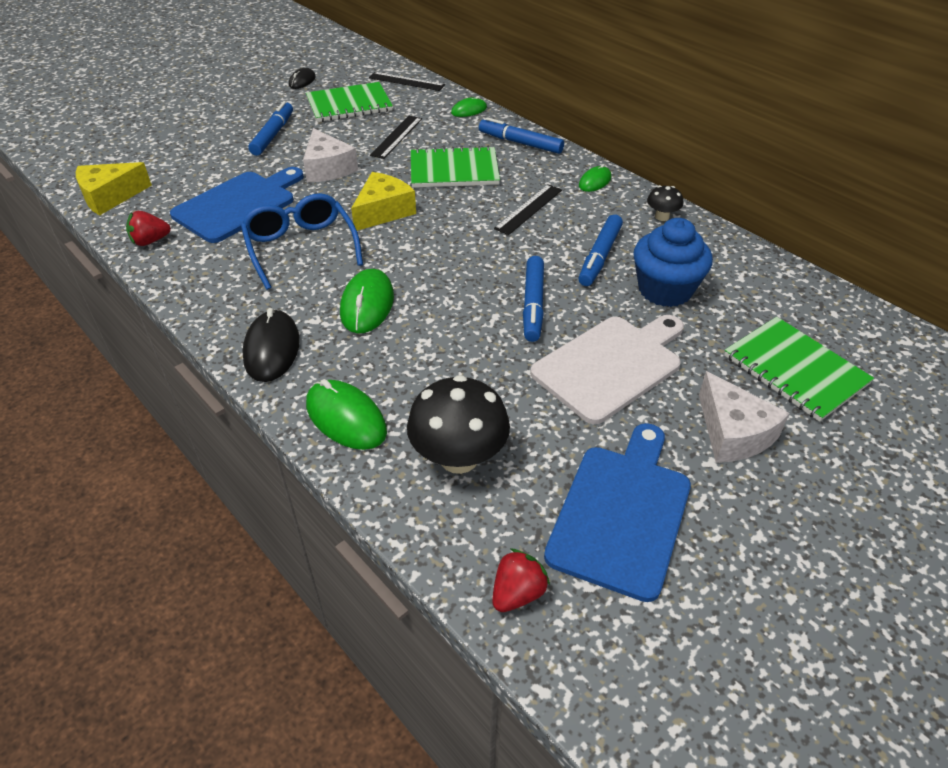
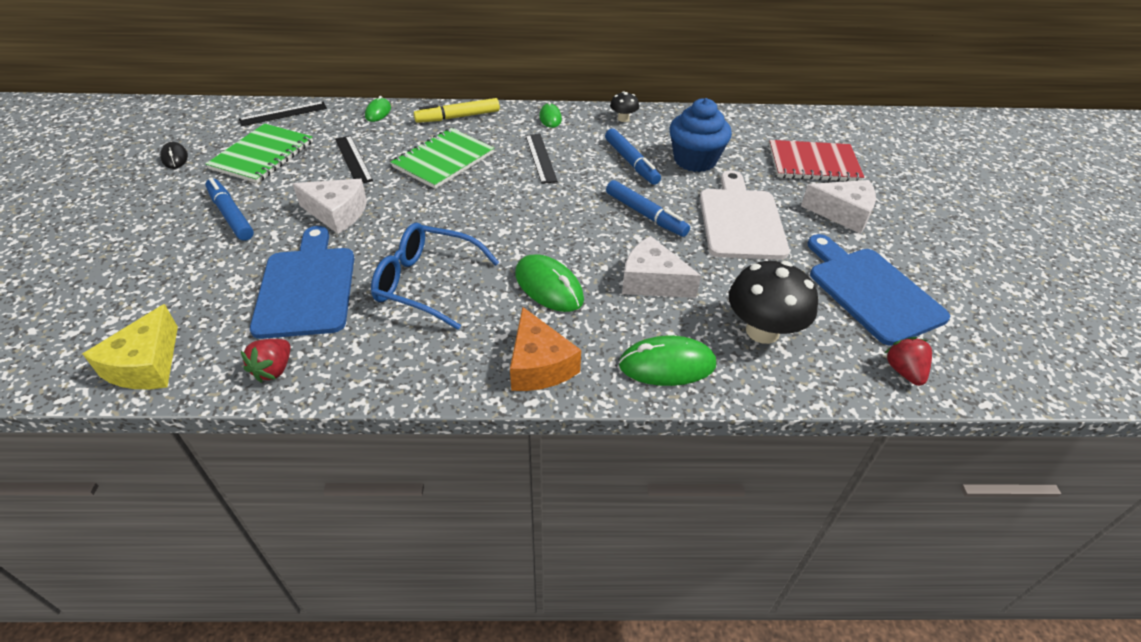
camera: 50 degrees left, 0 degrees up
black mouse [242,308,300,382] -> orange cheese [510,307,581,391]
yellow cheese [351,172,416,231] -> none
blue marker [479,117,564,154] -> yellow marker [414,98,500,123]
green notebook [724,317,874,422] -> red notebook [769,140,865,181]
none -> white cheese [622,236,701,298]

